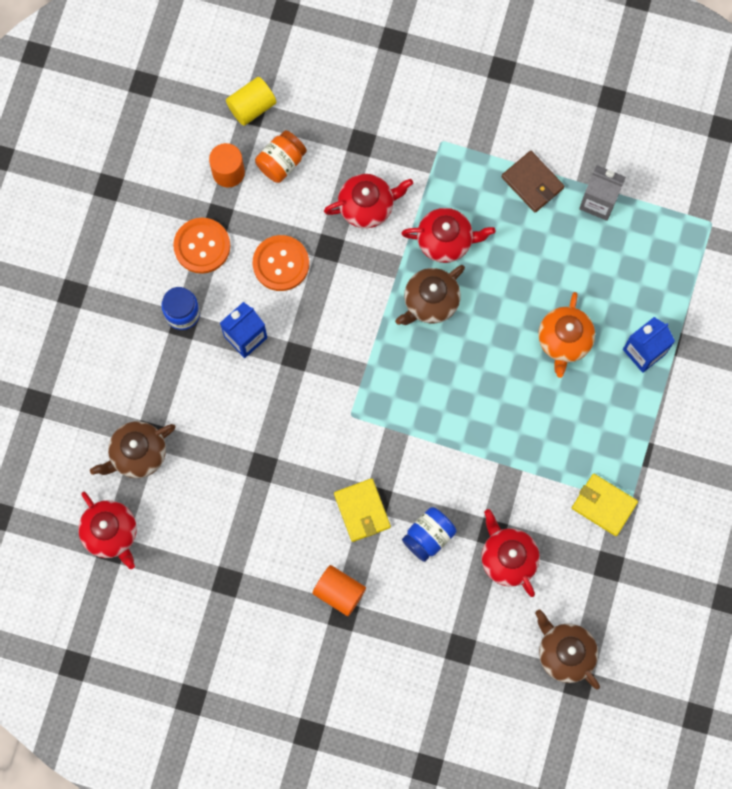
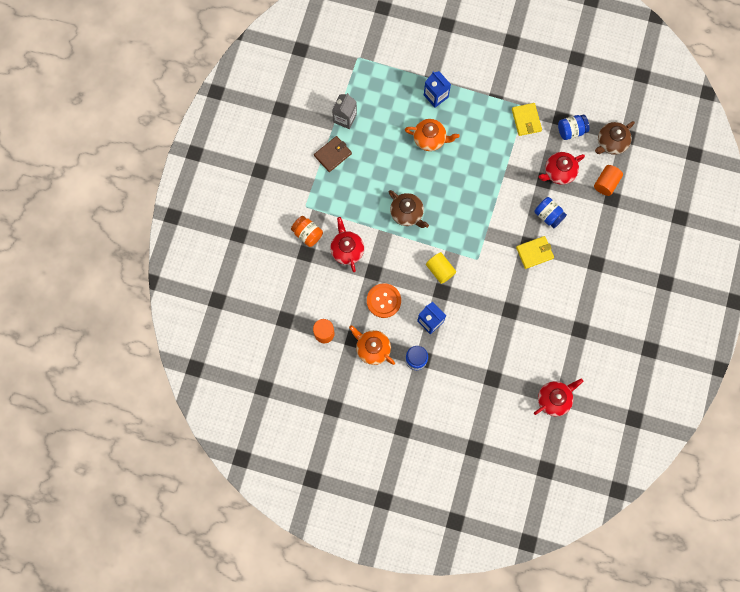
camera: 90 degrees left, 0 degrees up
brown teapot [90,421,176,478] -> none
orange button [173,218,230,274] -> orange teapot [349,325,395,365]
yellow cylinder [226,77,276,126] -> yellow cylinder moved to [426,252,456,284]
orange jar [255,130,307,183] -> orange jar moved to [291,216,323,247]
orange cylinder [312,565,366,616] -> orange cylinder moved to [594,165,623,196]
red teapot [401,208,496,263] -> none
yellow wallet [572,474,638,536] -> yellow wallet turned 45 degrees counterclockwise [512,103,542,136]
none -> blue jar [558,115,590,140]

